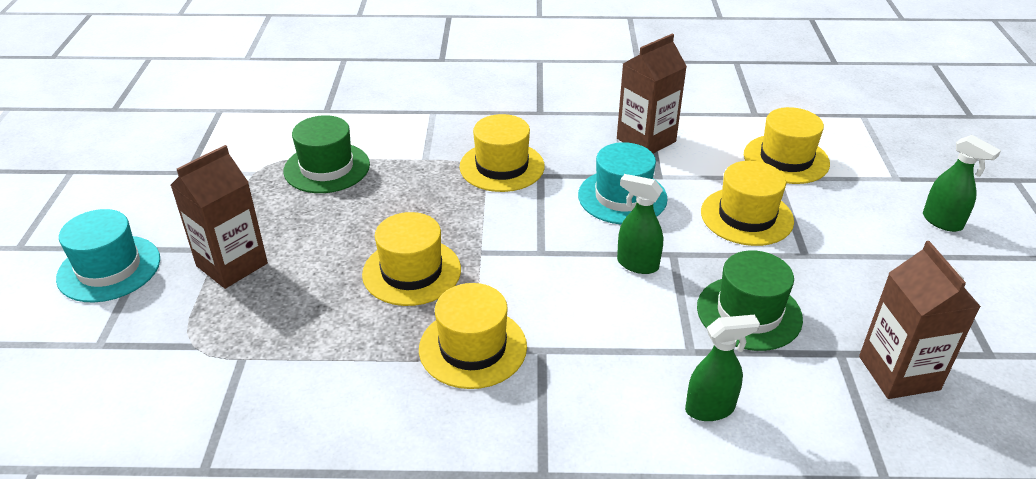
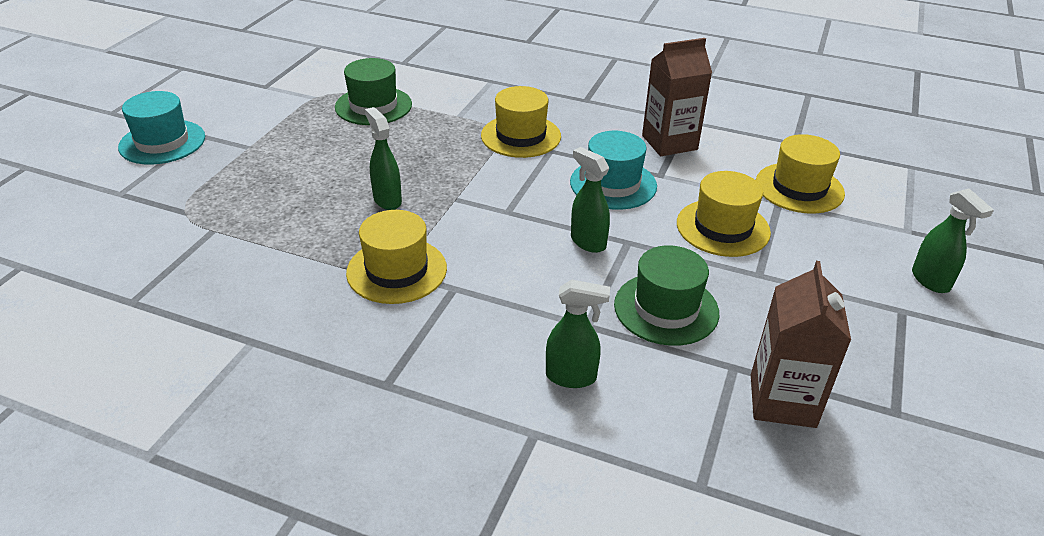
camera: 20 degrees right, 0 degrees up
brown carton [171,145,268,289] -> none
yellow hat [362,212,461,306] -> green spray bottle [365,107,402,210]

